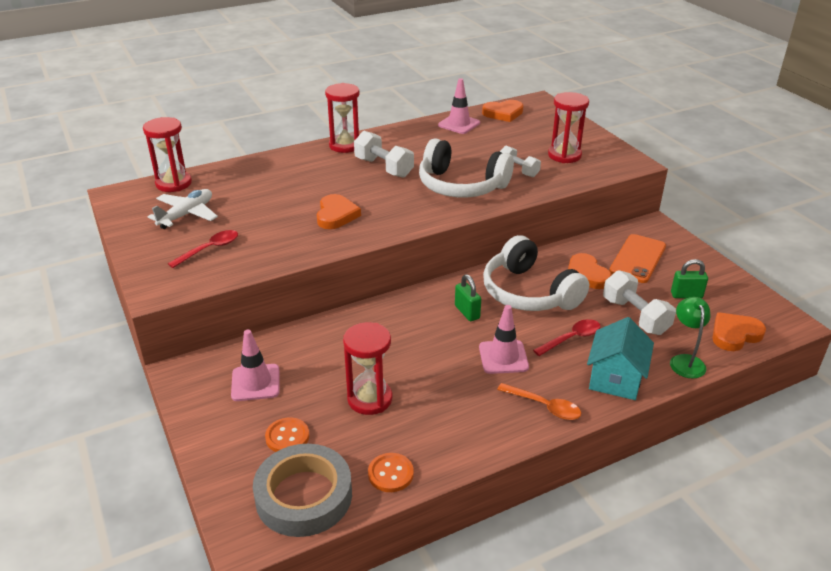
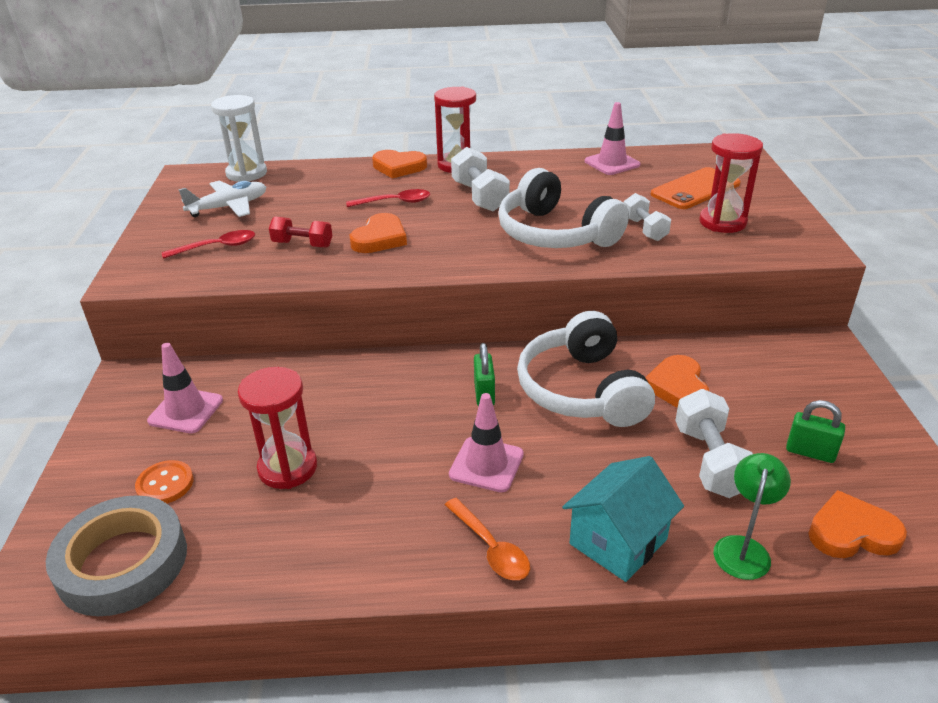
camera: 25 degrees right, 0 degrees up
red hourglass [143,117,192,192] -> white hourglass [211,95,267,182]
orange button [368,453,414,492] -> none
orange heart [482,100,523,122] -> orange heart moved to [372,150,427,179]
red spoon [533,319,601,356] -> red spoon moved to [346,189,430,207]
orange phone [609,234,666,283] -> orange phone moved to [651,167,741,209]
none -> red dumbbell [269,216,333,248]

